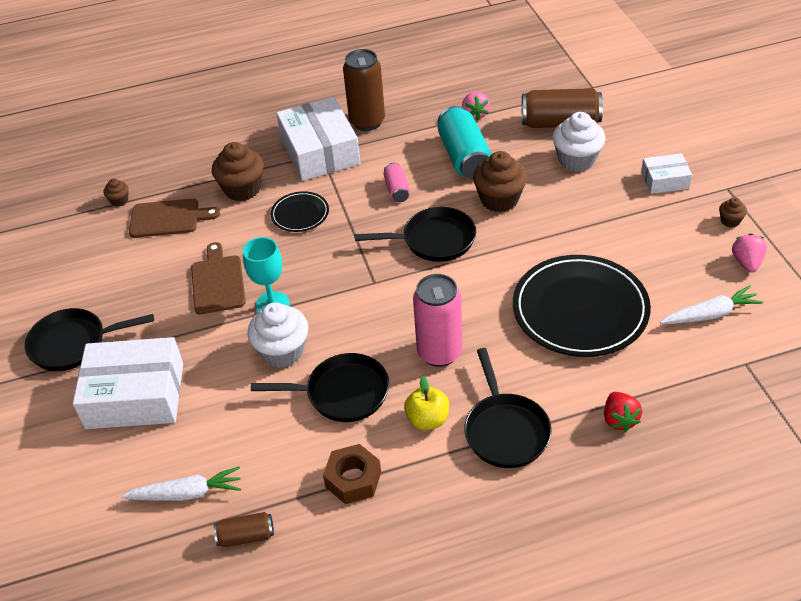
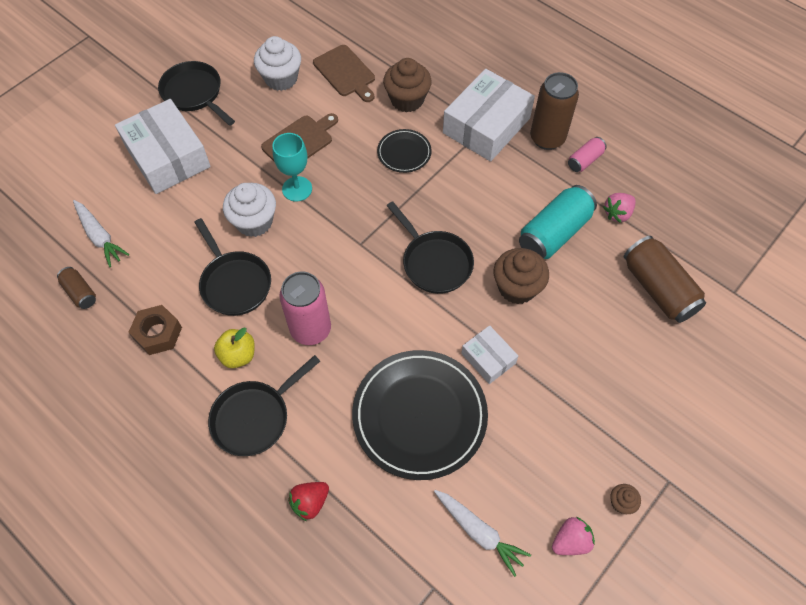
camera: 55 degrees right, 15 degrees up
brown cupcake [103,179,129,207] -> none
pink can [383,163,410,202] -> pink can moved to [568,137,607,172]
white cupcake [553,112,606,172] -> white cupcake moved to [254,36,301,91]
white box [641,153,692,194] -> white box moved to [461,325,518,384]

